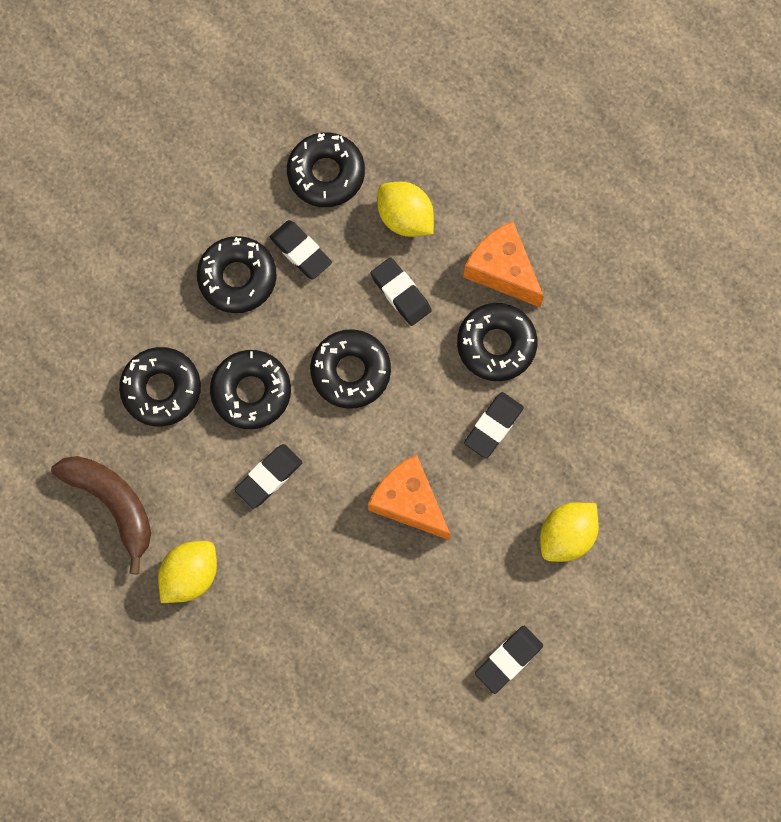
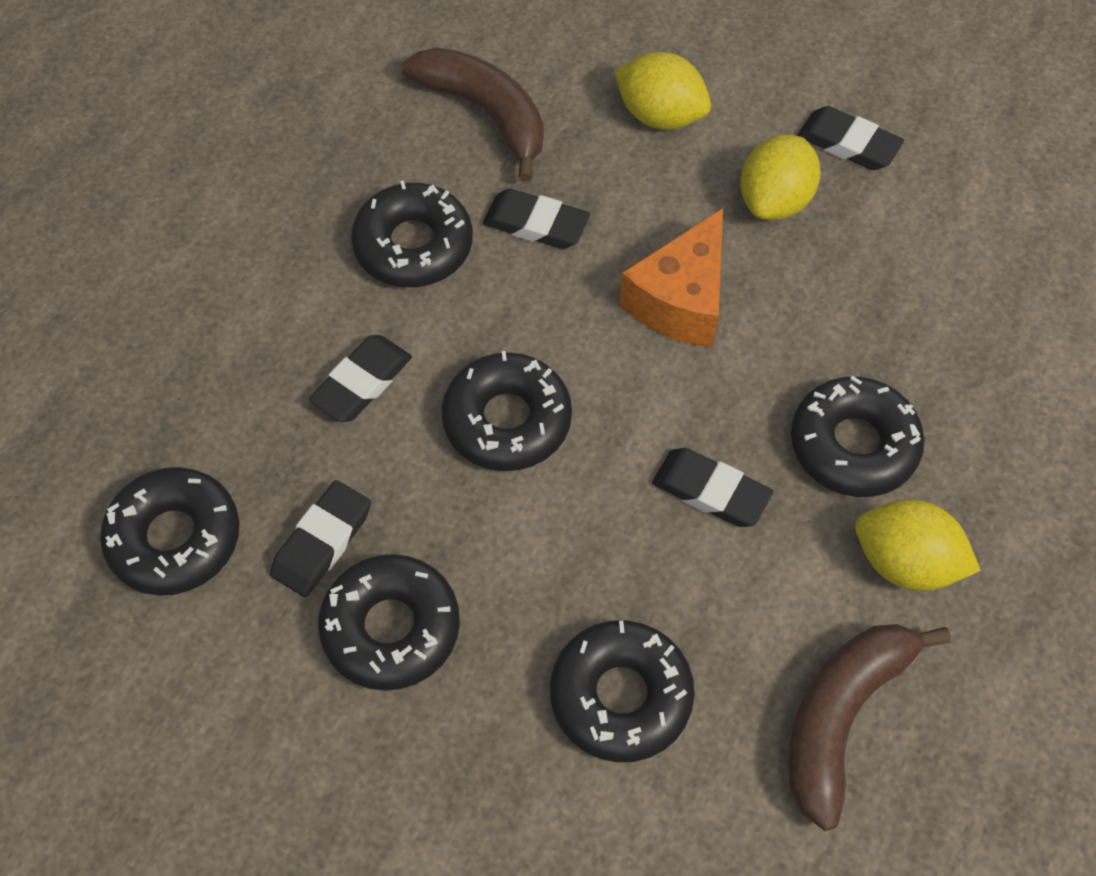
camera: 105 degrees left, 15 degrees down
black donut [210,350,291,429] -> black donut moved to [791,376,925,497]
yellow lemon [377,181,434,237] -> yellow lemon moved to [740,135,820,220]
orange cheese [463,221,544,307] -> none
none -> brown banana [401,48,544,182]

